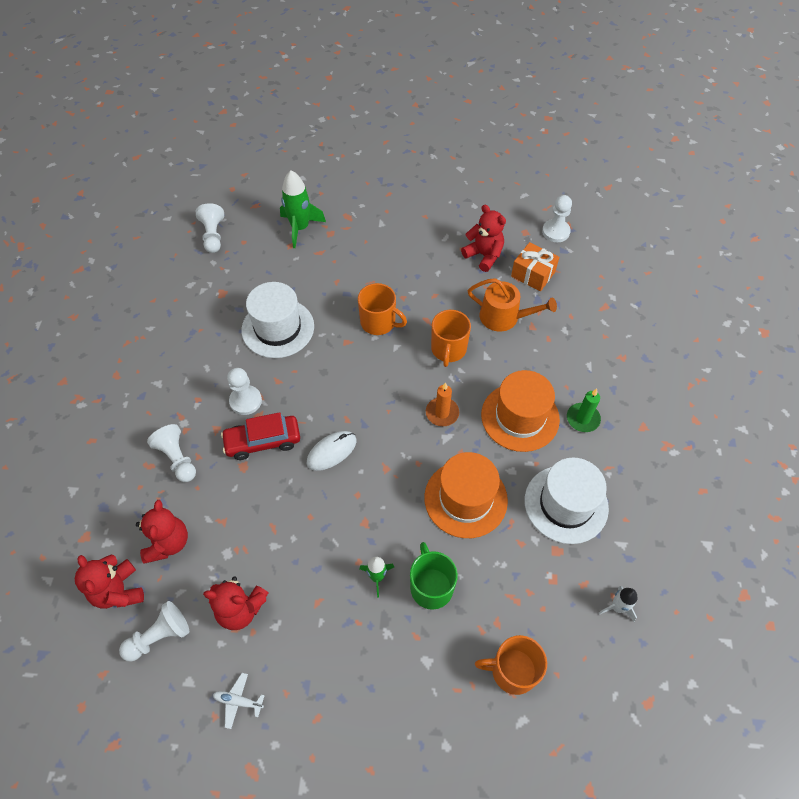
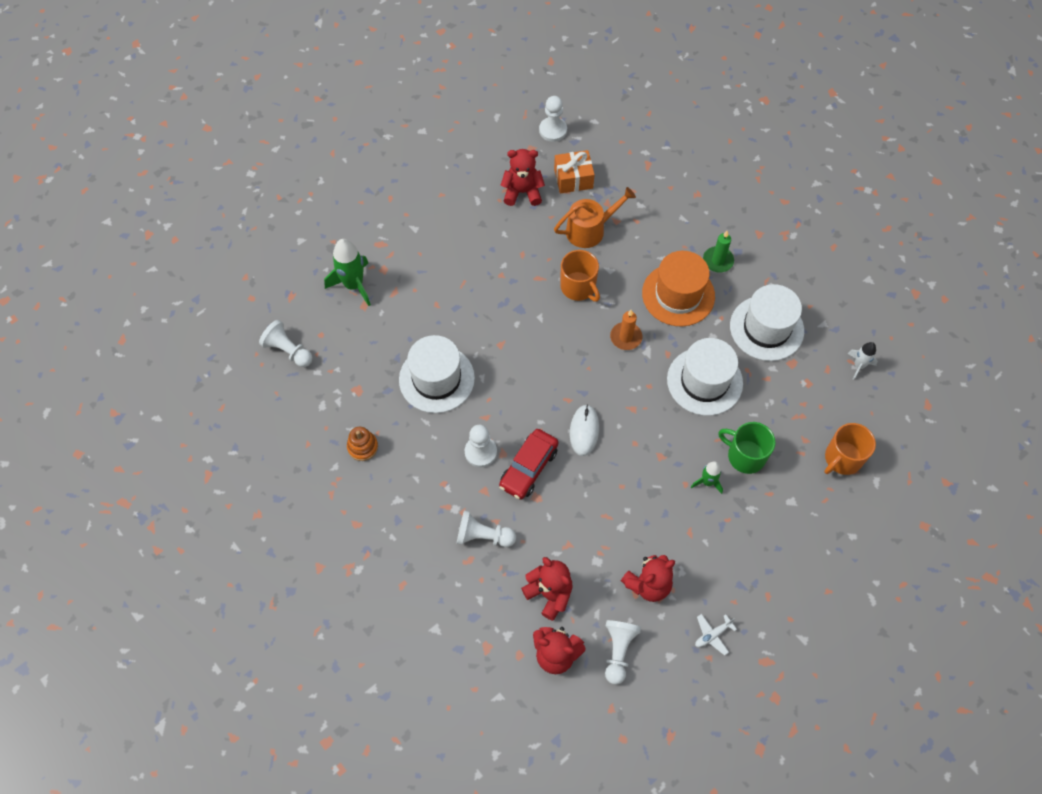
camera: 45 degrees left, 5 degrees up
orange mug [358,283,407,335] -> none
orange hat [424,452,508,538] -> white hat [667,338,743,416]
none -> orange stacking toy [347,427,378,461]

